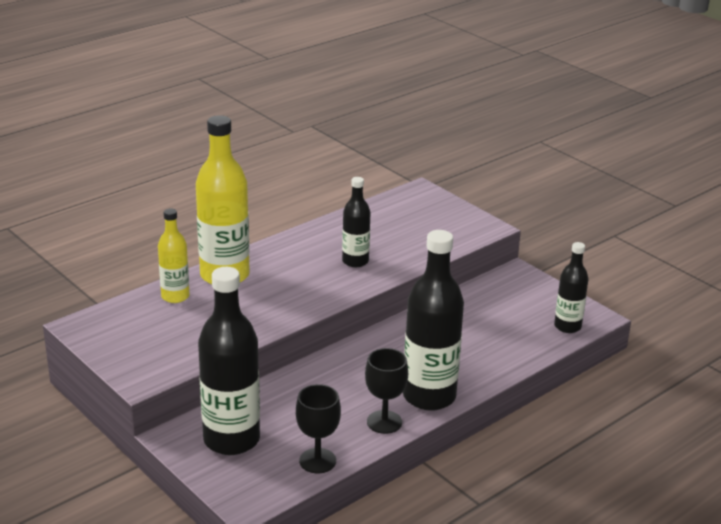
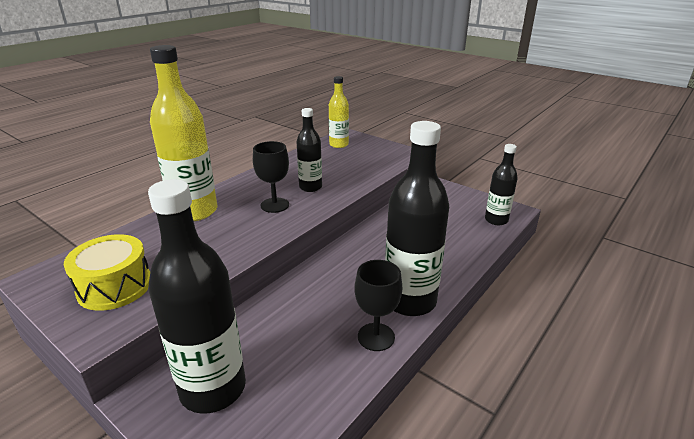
camera: 10 degrees left, 0 degrees up
yellow bottle [158,209,190,303] -> yellow bottle moved to [329,76,349,148]
black goblet [296,384,341,473] -> black goblet moved to [253,141,289,213]
none -> yellow drum [64,234,150,311]

